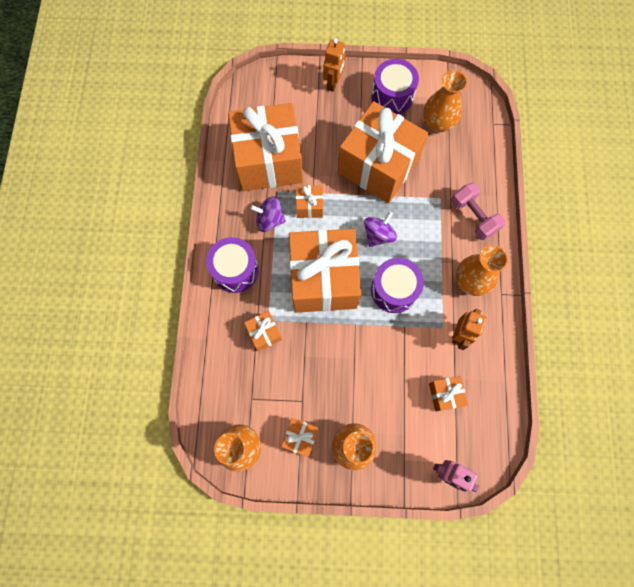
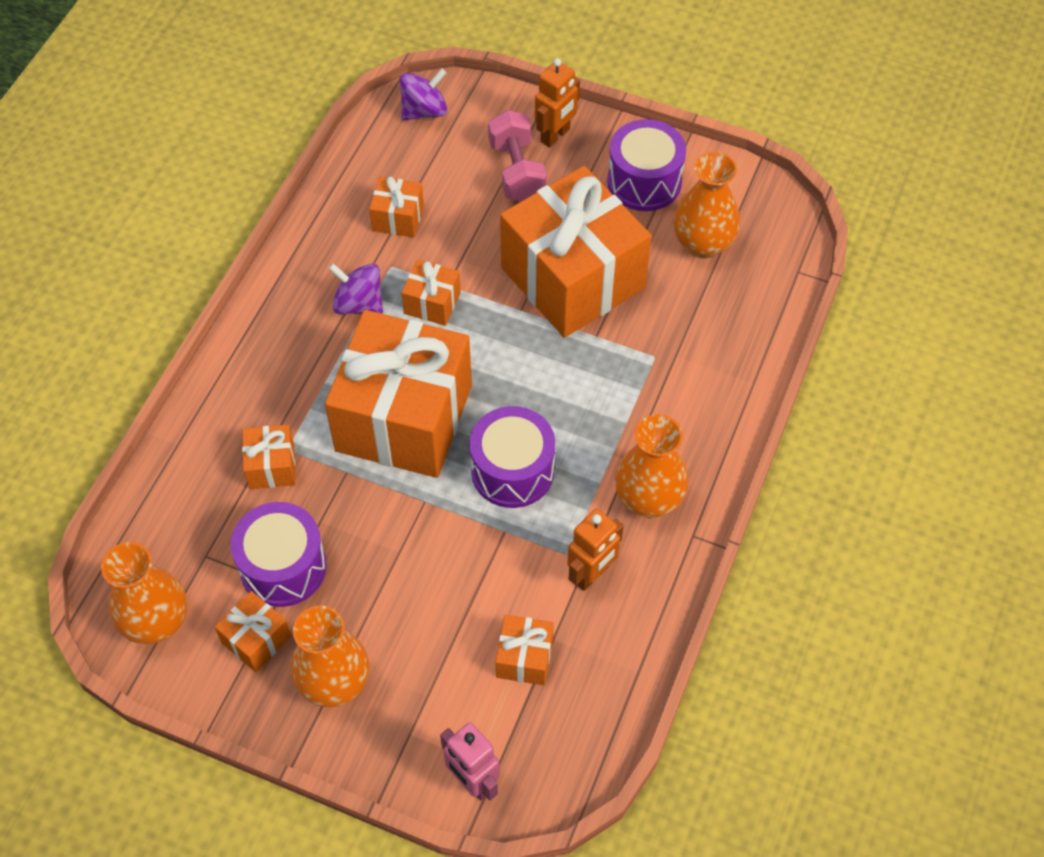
camera: 20 degrees right, 15 degrees down
purple drum [206,237,259,293] -> purple drum moved to [231,502,327,607]
orange gift [228,103,303,191] -> orange gift [369,177,424,238], size x0.42
purple spinning top [364,211,397,247] -> purple spinning top moved to [400,68,447,121]
pink dumbbell [451,182,505,240] -> pink dumbbell moved to [488,110,546,201]

